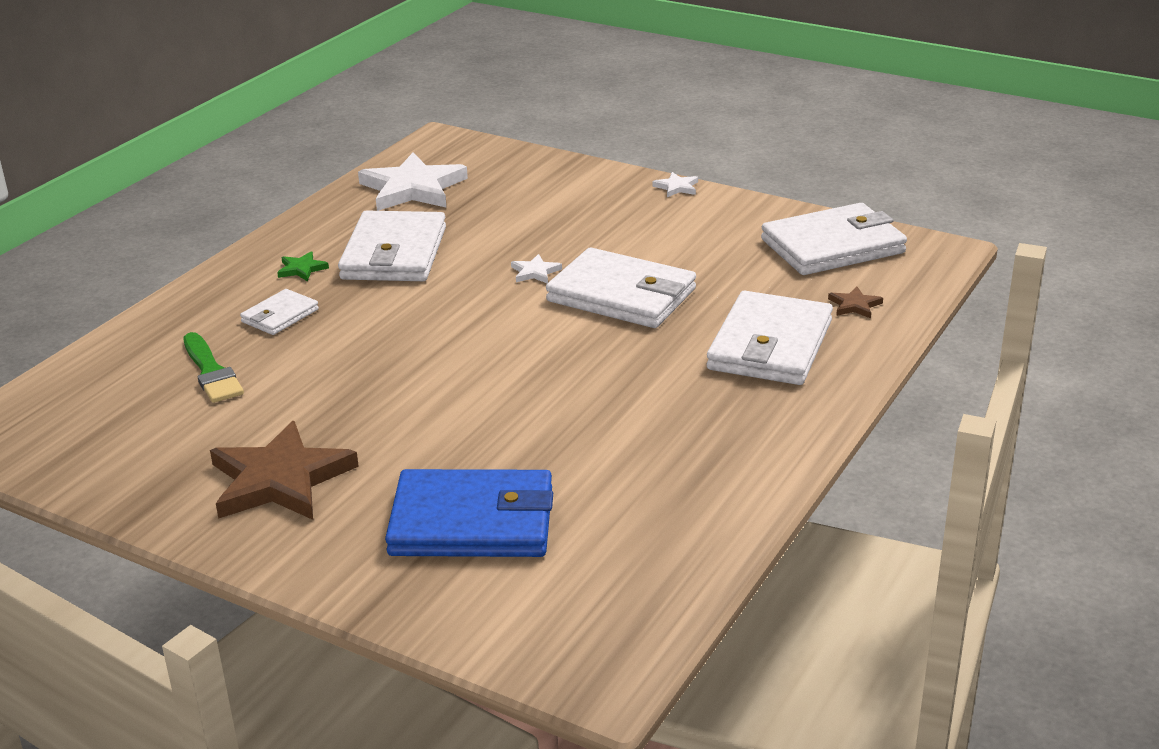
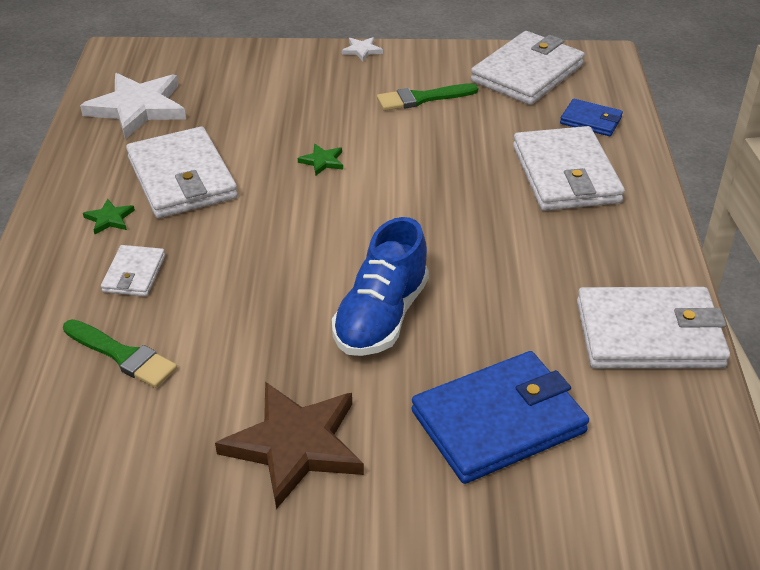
camera: 30 degrees left, 10 degrees up
white star [511,254,562,283] -> green star [298,144,343,176]
white wallet [546,248,696,328] -> white wallet moved to [577,287,730,369]
brown star [828,286,883,319] -> blue wallet [560,99,623,136]
none -> blue shoe [332,217,429,356]
none -> green brush [377,83,479,111]

